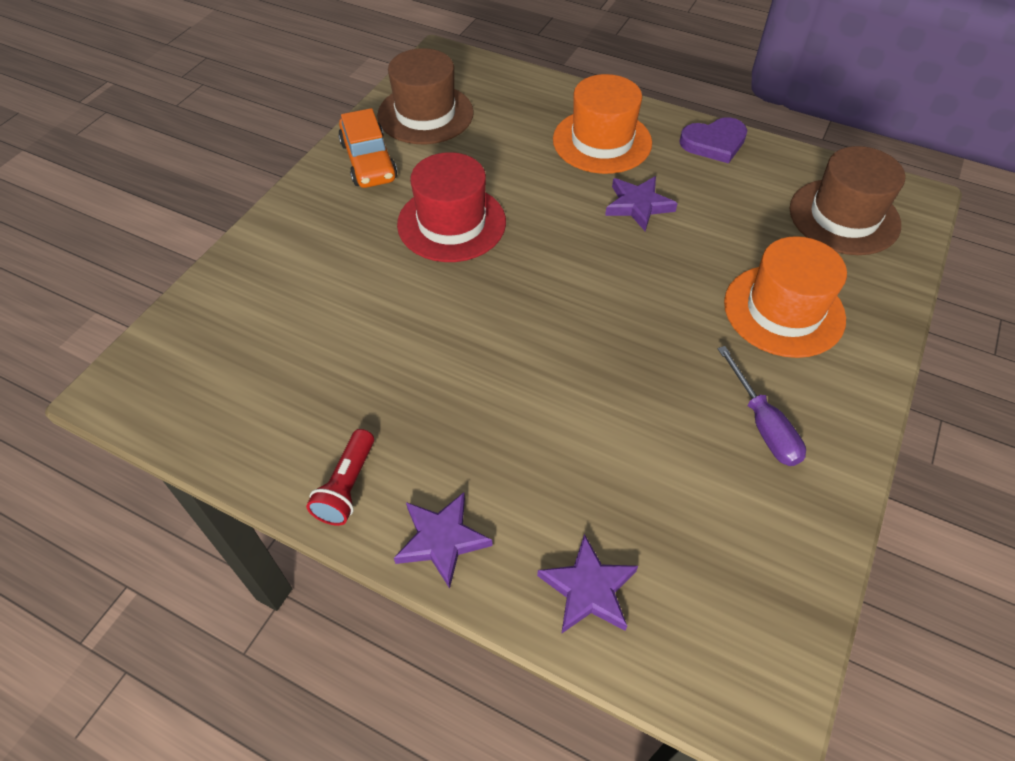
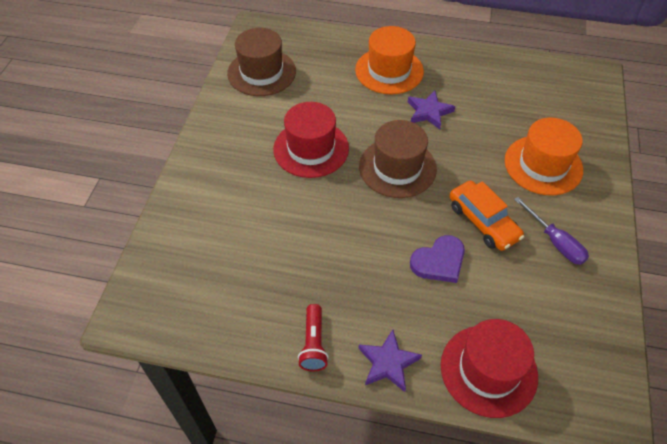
camera: 15 degrees left, 0 degrees up
orange car [338,108,397,188] -> orange car moved to [449,181,524,251]
purple star [537,534,638,634] -> red hat [441,319,538,418]
purple heart [679,117,747,164] -> purple heart moved to [410,235,465,283]
brown hat [790,146,905,255] -> brown hat moved to [359,120,437,198]

